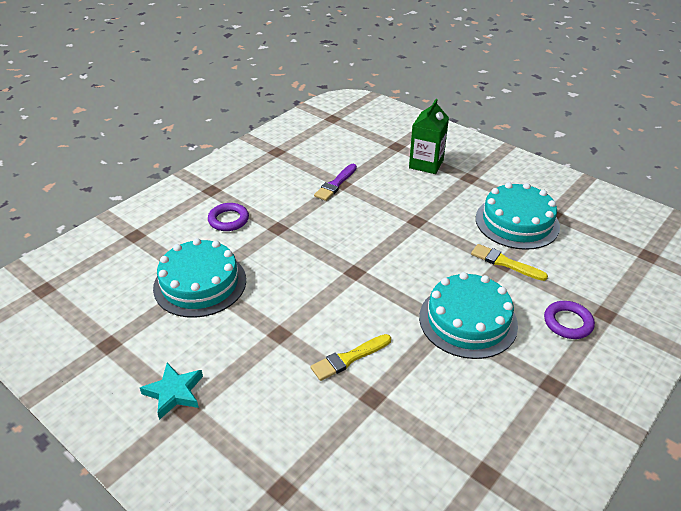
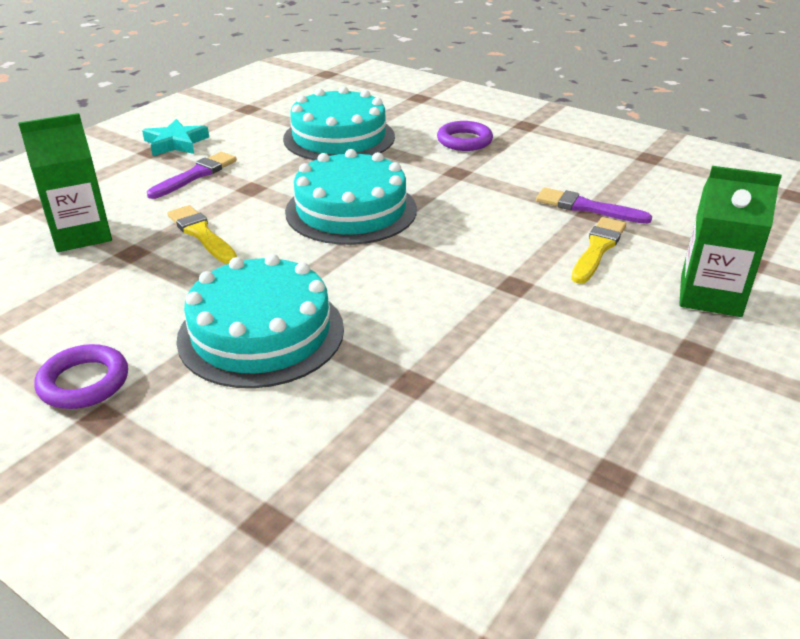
camera: 85 degrees right, 5 degrees down
yellow brush [471,244,548,281] -> yellow brush moved to [571,217,626,284]
turquoise cake [476,182,560,250] -> turquoise cake moved to [285,149,417,245]
purple ring [544,301,595,339] -> purple ring moved to [34,344,128,409]
none -> green carton [18,113,112,252]
none -> purple brush [147,152,237,199]

